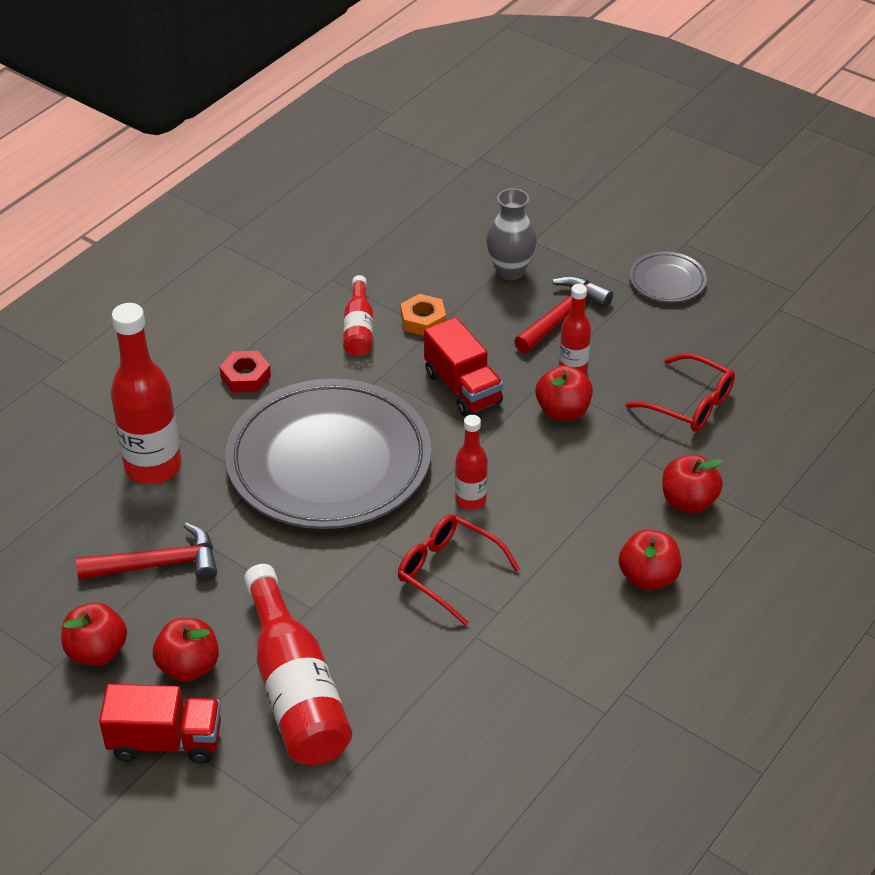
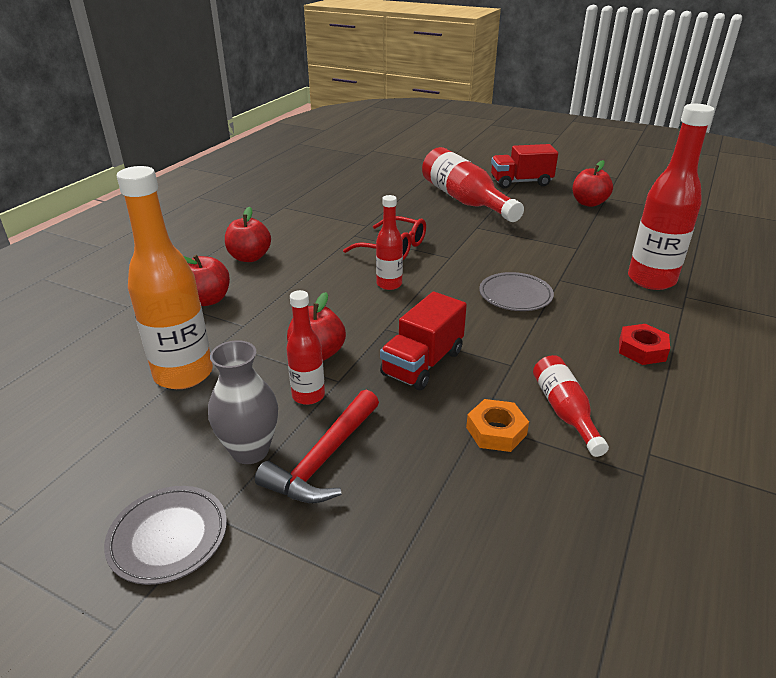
camera: 170 degrees right, 10 degrees down
red hammer [76,523,217,581] -> none
red apple [153,618,219,682] -> none
grey plate [225,379,432,529] -> grey plate [479,272,554,311], size x0.42
red truck [424,317,503,417] -> red truck turned 105 degrees counterclockwise [380,292,467,390]
grey vase [486,188,537,280] -> grey vase moved to [208,340,278,464]
red glasses [626,353,735,432] -> orange bottle [117,166,213,389]

